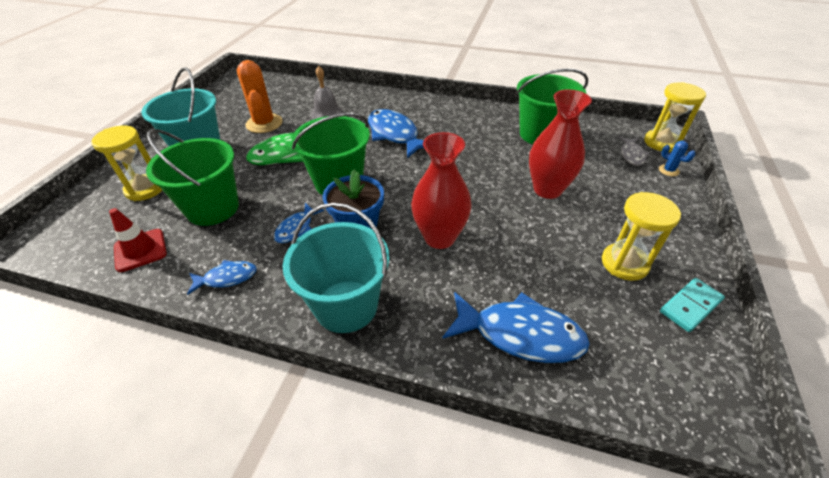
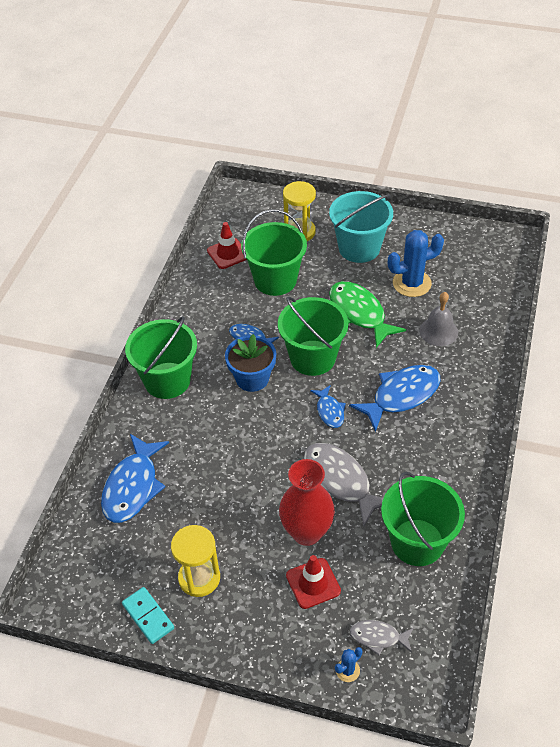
camera: 90 degrees right, 5 degrees up
blue fish [187,260,257,295] -> blue fish moved to [310,385,346,428]
orange cactus [237,60,282,133] -> blue cactus [388,230,444,297]
turquoise bucket [283,202,389,333] -> green bucket [125,316,197,399]
red vase [411,132,472,249] -> none
yellow hourglass [644,82,706,152] -> none
none -> red traffic cone [286,555,341,609]
none -> grey fish [304,443,383,526]

